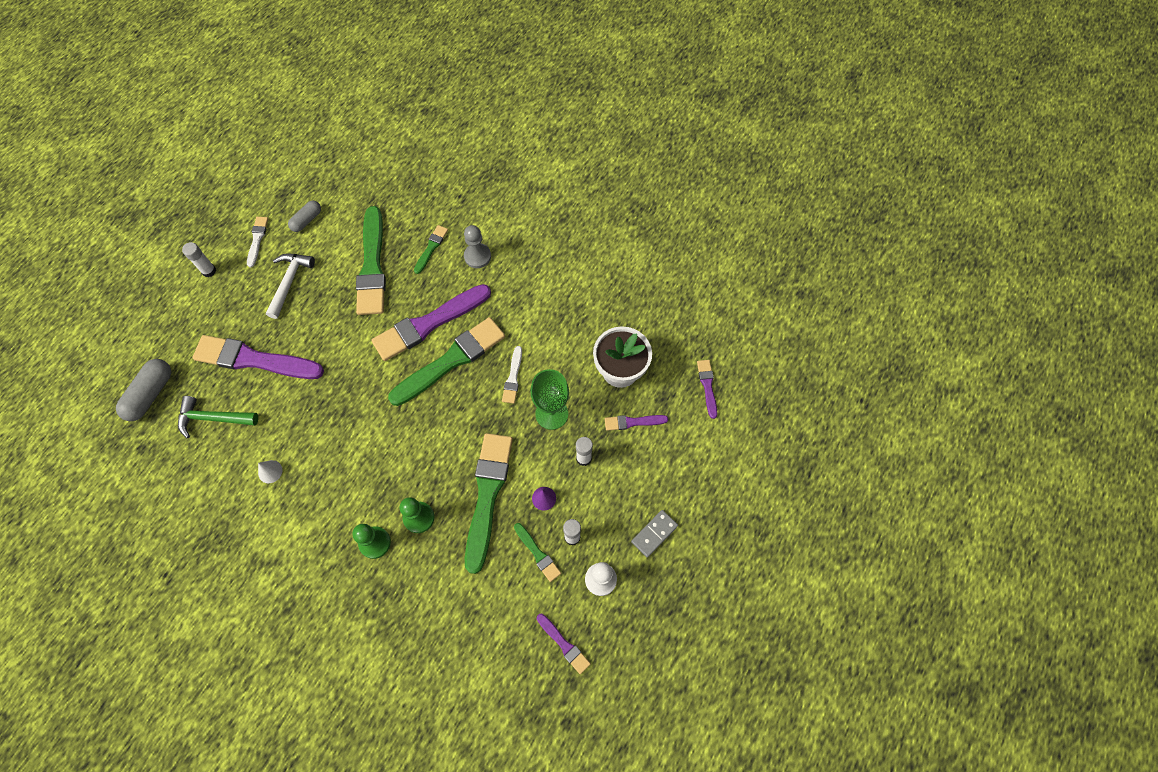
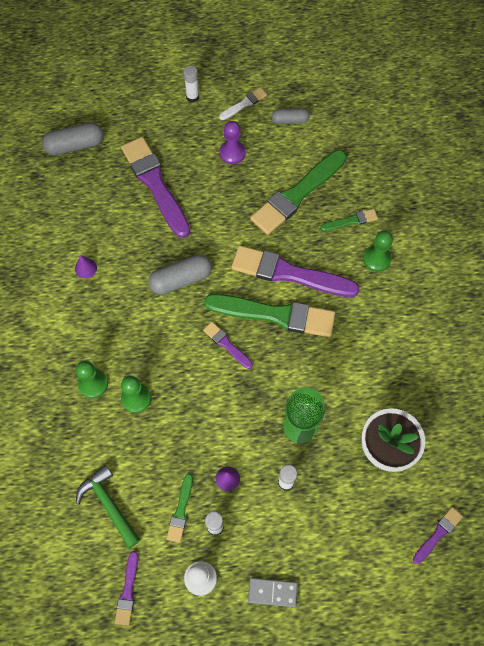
camera: 50 degrees right, 0 degrees up
green hammer [178,396,258,438] -> green hammer moved to [76,465,140,548]
white cone [258,460,282,483] -> purple cone [75,255,97,278]
white hammer [266,253,315,319] -> purple pawn [219,121,246,164]
grey pawn [464,225,491,268] -> green pawn [363,231,393,272]
green brush [465,433,513,574] -> none
white brush [502,346,522,404] -> none
purple brush [605,415,668,431] -> purple brush moved to [203,322,253,369]
none -> grey capsule [148,254,212,295]

